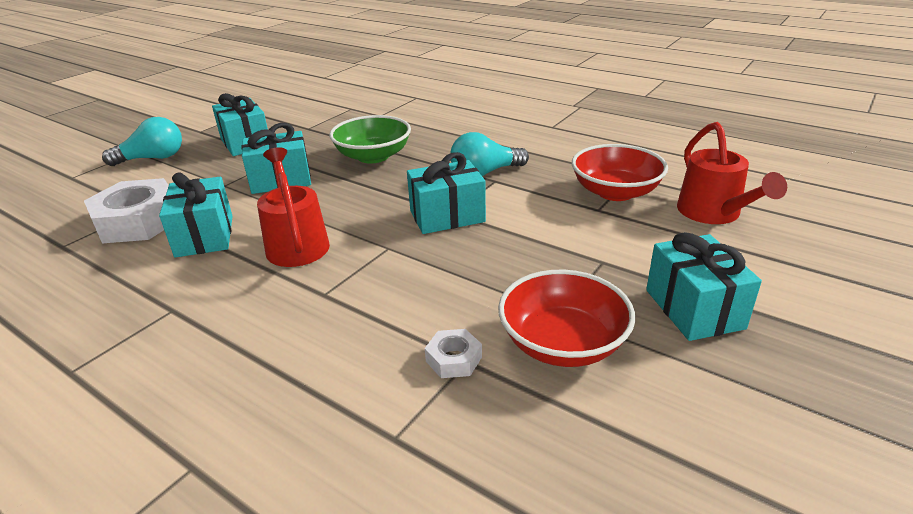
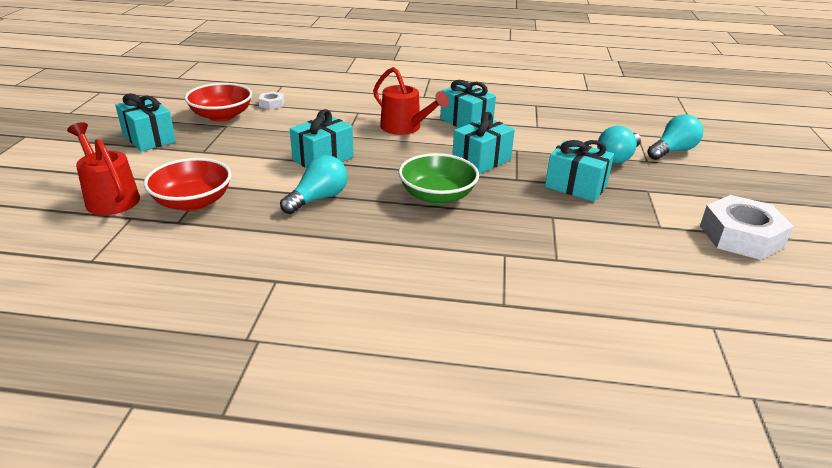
camera: 150 degrees right, 0 degrees up
white nut [84,178,169,243] -> white nut moved to [700,195,794,260]
none -> turquoise light bulb [647,114,703,160]

